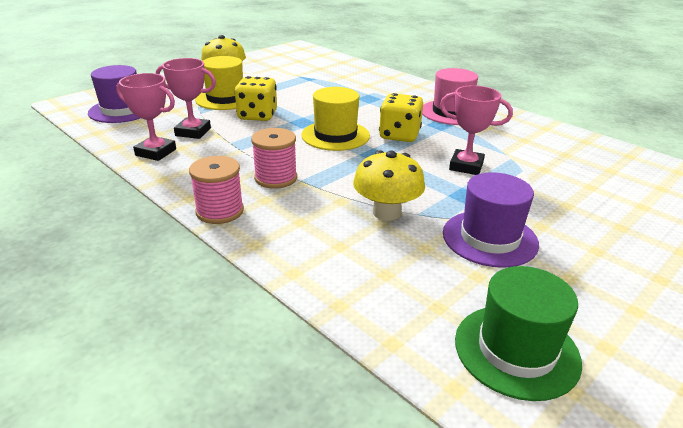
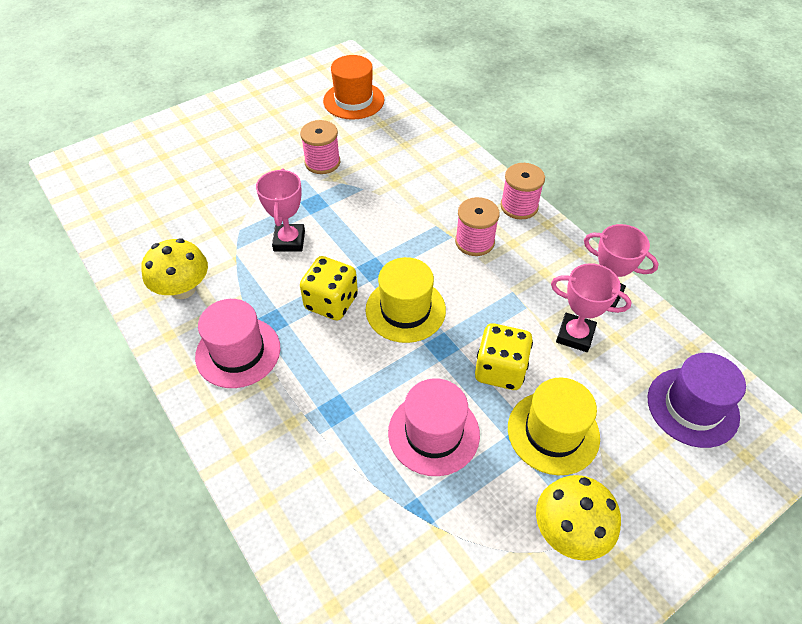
camera: 170 degrees left, 20 degrees up
yellow mushroom [353,150,425,220] -> yellow mushroom moved to [141,238,208,299]
pink trophy [440,85,513,175] -> pink trophy turned 60 degrees clockwise [256,169,305,252]
purple hat [443,172,539,268] -> pink spool [300,120,340,174]
green hat [455,266,582,401] -> orange hat [323,55,384,120]
none -> pink hat [388,378,480,476]

